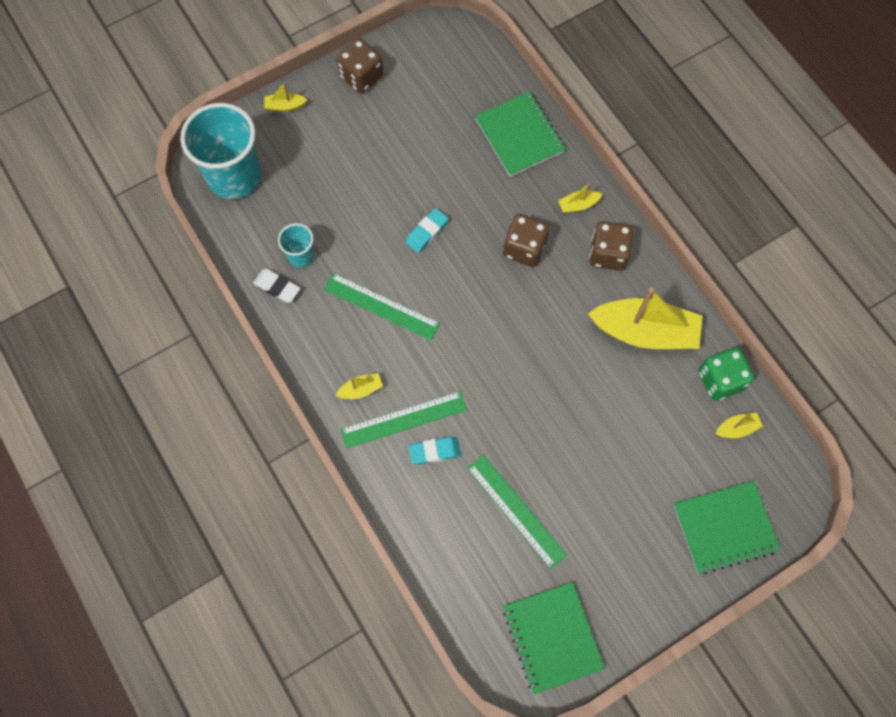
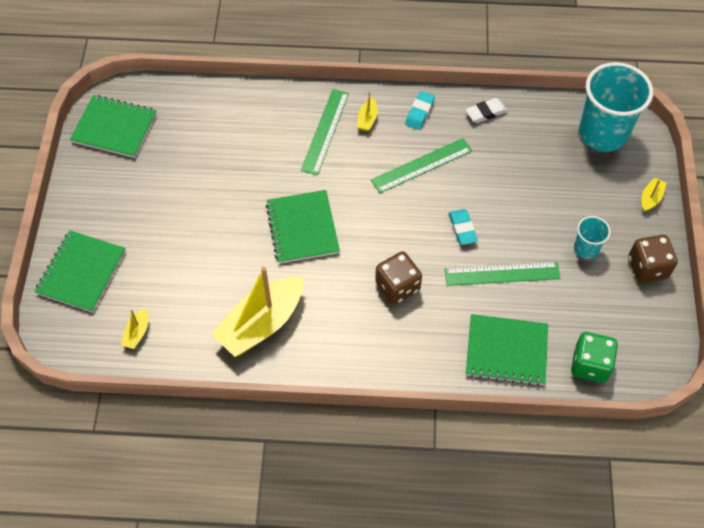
camera: 125 degrees right, 10 degrees down
turquoise cup [278,223,314,267] -> turquoise cup moved to [574,216,611,259]
turquoise eraser [408,437,461,465] -> turquoise eraser moved to [405,91,435,130]
green ruler [467,455,567,569] -> green ruler moved to [445,262,561,286]
yellow boat [558,183,603,213] -> none
brown dice [589,221,634,271] -> none
green dice [699,348,754,401] -> green dice moved to [571,332,618,383]
none -> green notebook [265,190,340,264]

